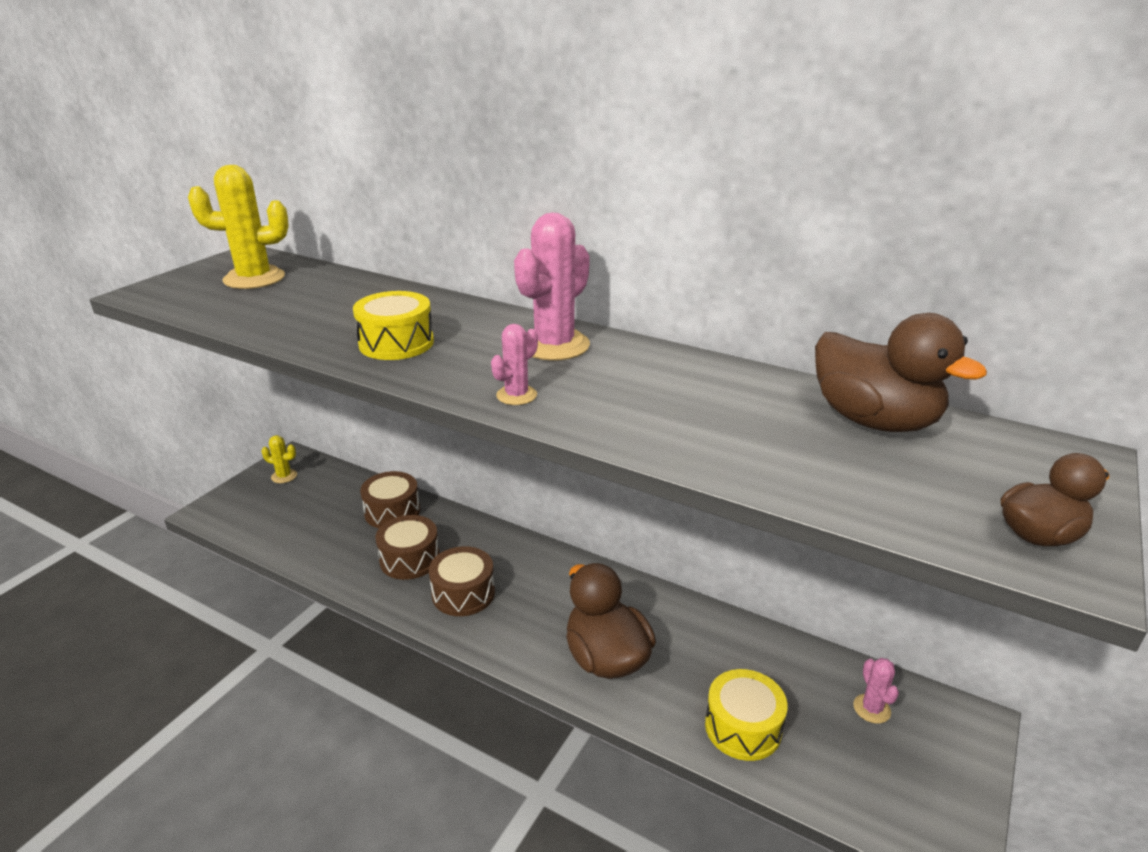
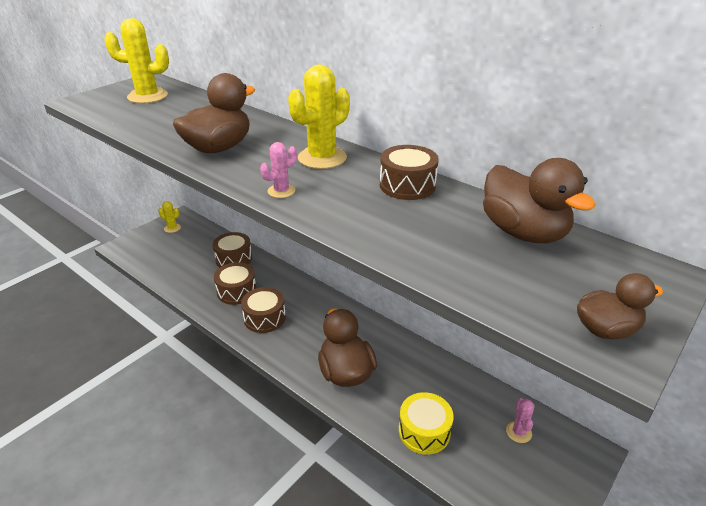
camera: 10 degrees right, 5 degrees up
yellow drum [353,291,434,360] -> brown duck [173,73,255,153]
pink cactus [514,213,590,361] -> yellow cactus [288,64,350,169]
none -> brown drum [380,145,439,200]

